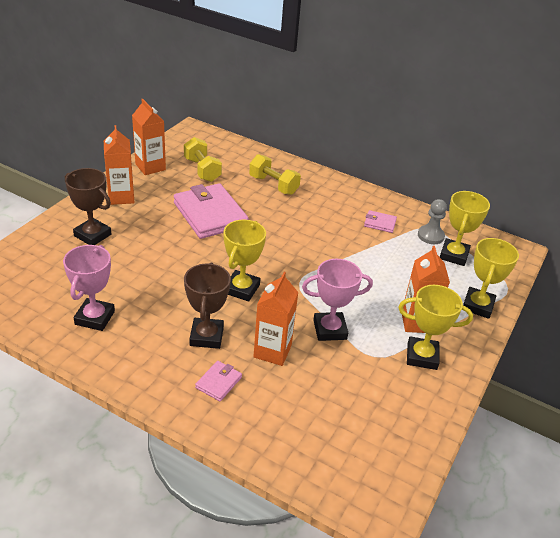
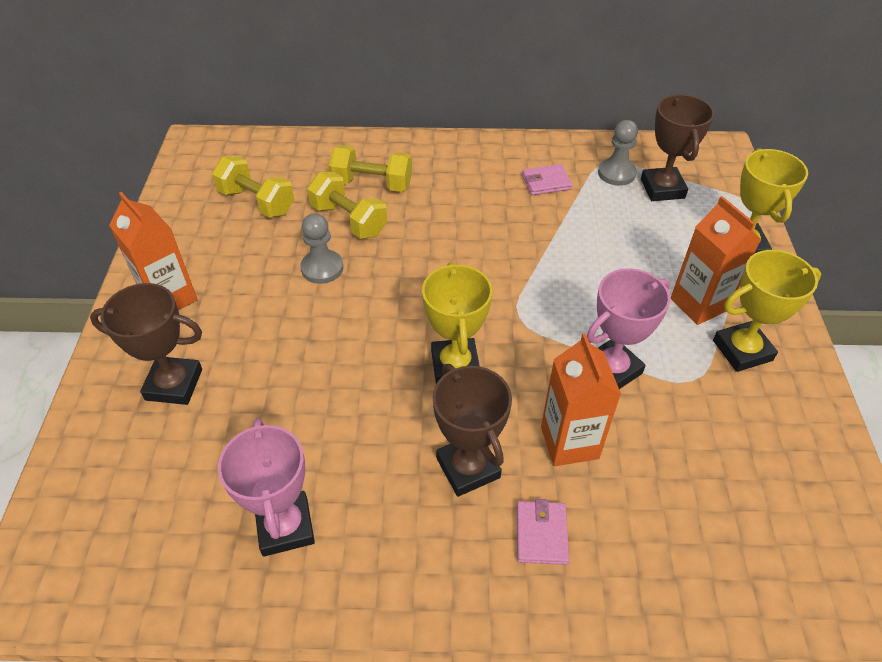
camera: 25 degrees left, 10 degrees up
orange carton [132,99,166,175] -> none
pink wallet [174,183,249,239] -> grey pawn [300,213,343,284]
yellow trophy [440,191,490,266] -> brown trophy [641,94,714,201]
none -> yellow dumbbell [307,172,387,239]

